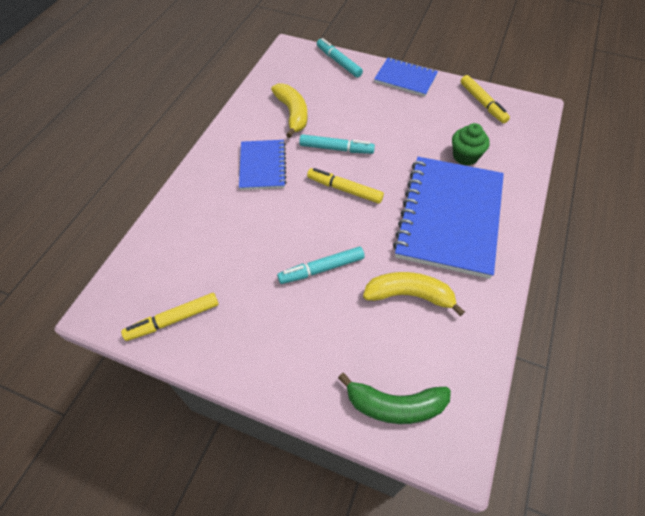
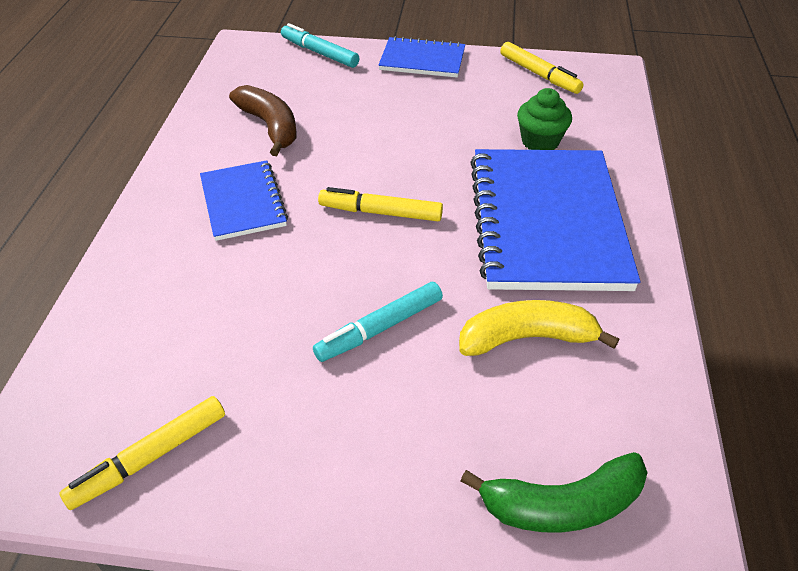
camera: 15 degrees left, 10 degrees down
yellow banana [271,83,307,138] -> brown banana [229,85,297,156]
turquoise marker [299,134,375,154] -> none

